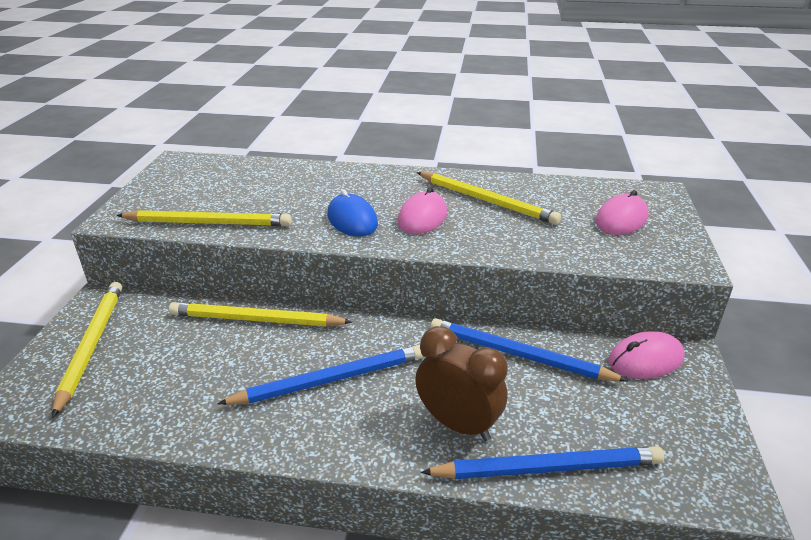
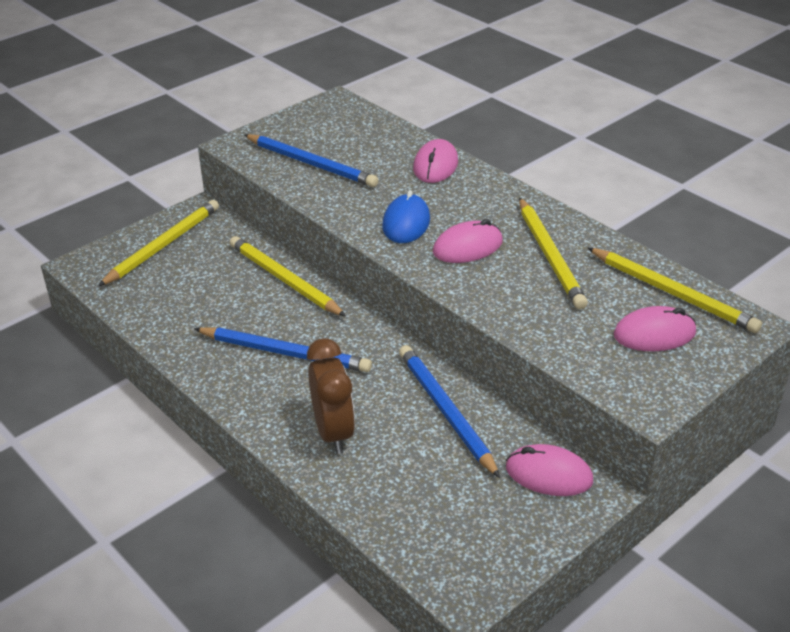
camera: 40 degrees right, 5 degrees up
yellow pencil [116,210,292,226] -> yellow pencil moved to [587,247,762,333]
blue pencil [421,446,665,479] -> blue pencil moved to [244,134,378,187]
none -> pink mouse [413,139,458,183]

